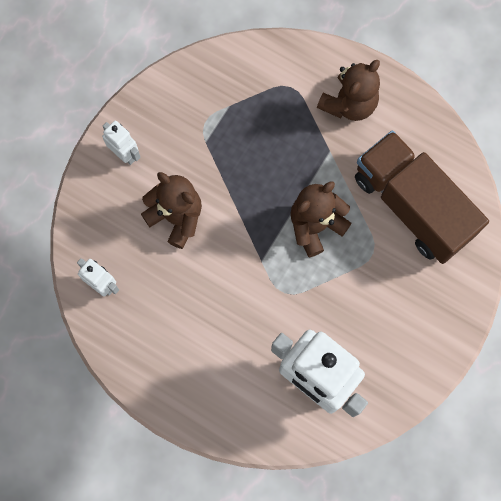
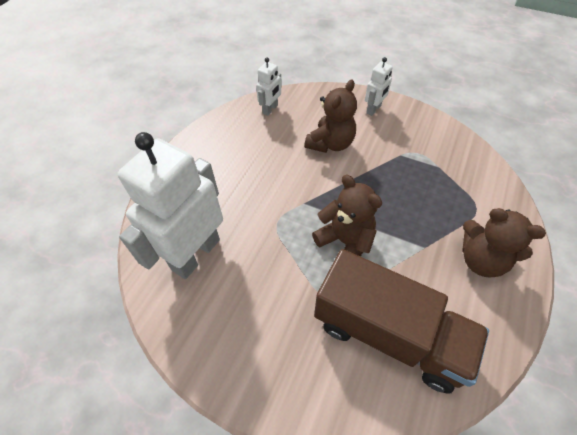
camera: 85 degrees right, 20 degrees down
brown truck [355,131,489,264] -> brown truck turned 75 degrees clockwise [314,249,489,394]

